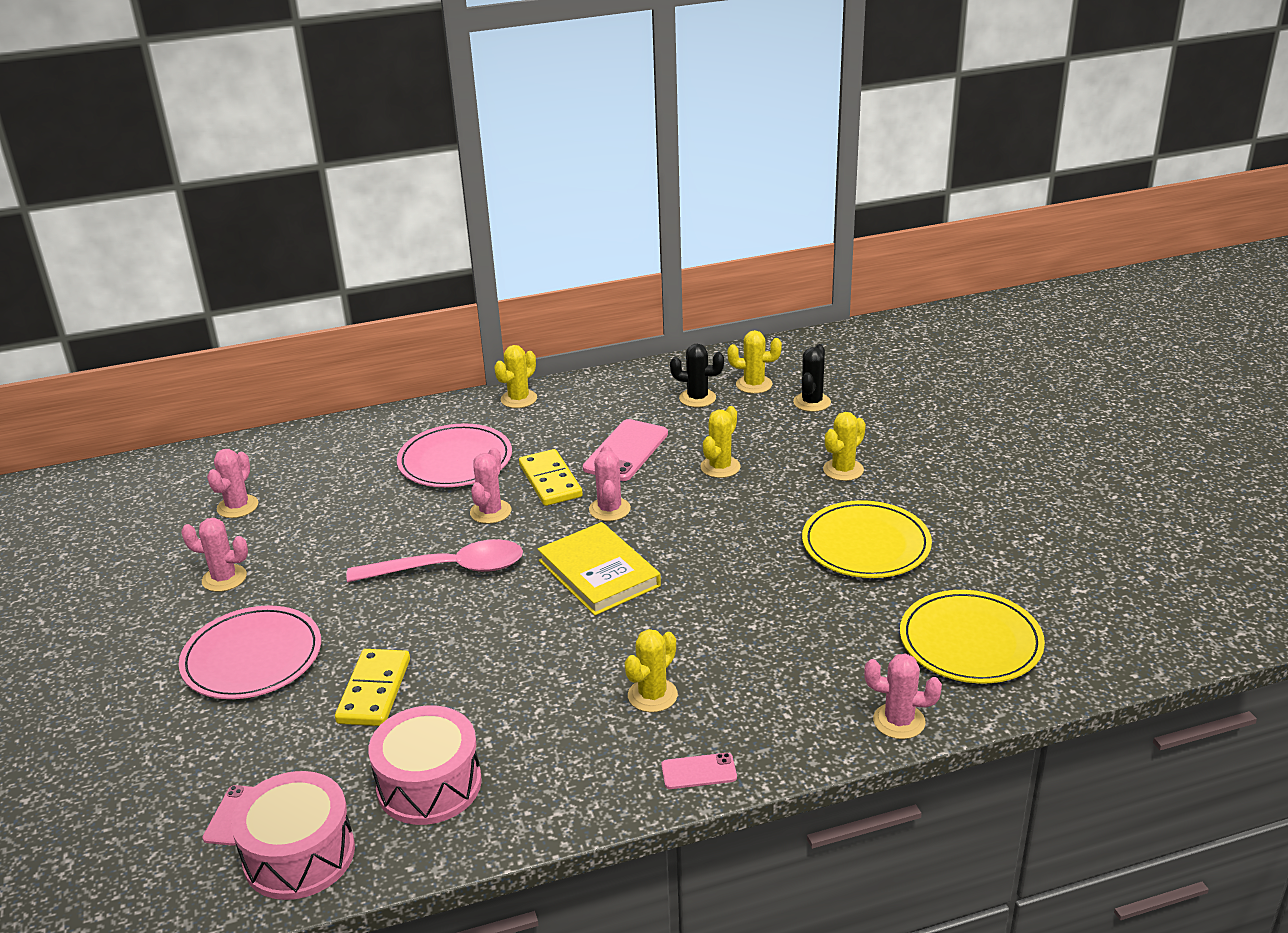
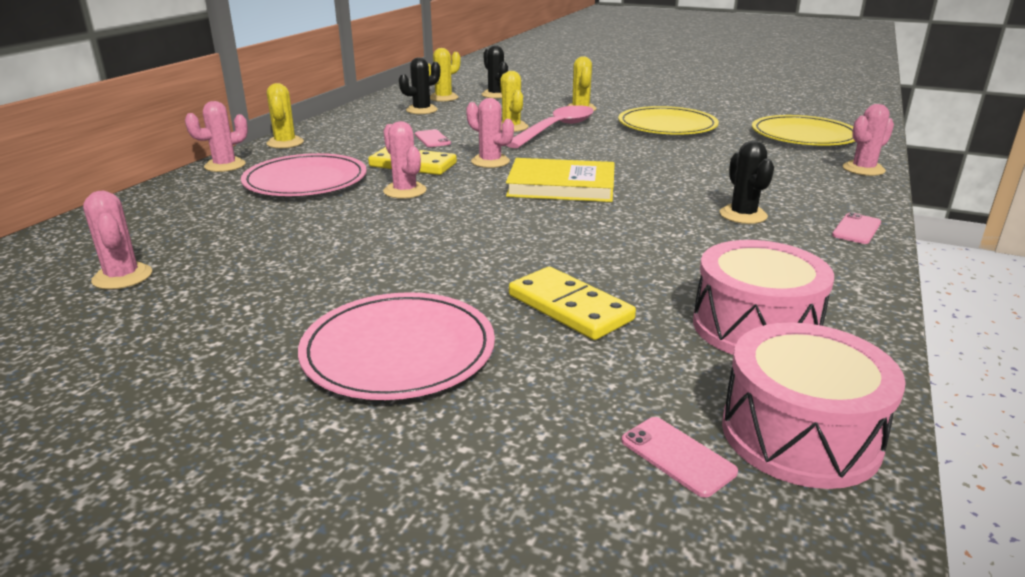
camera: 50 degrees left, 5 degrees down
pink cactus [181,518,248,592] -> pink cactus moved to [185,101,248,172]
pink spoon [346,539,523,582] -> pink spoon moved to [506,105,594,148]
pink phone [583,419,668,481] -> pink phone [415,129,451,147], size x0.53
yellow cactus [624,629,678,712] -> black cactus [720,140,774,224]

